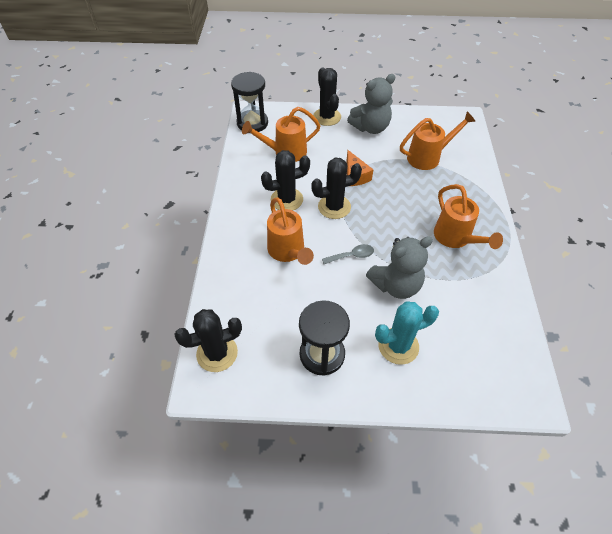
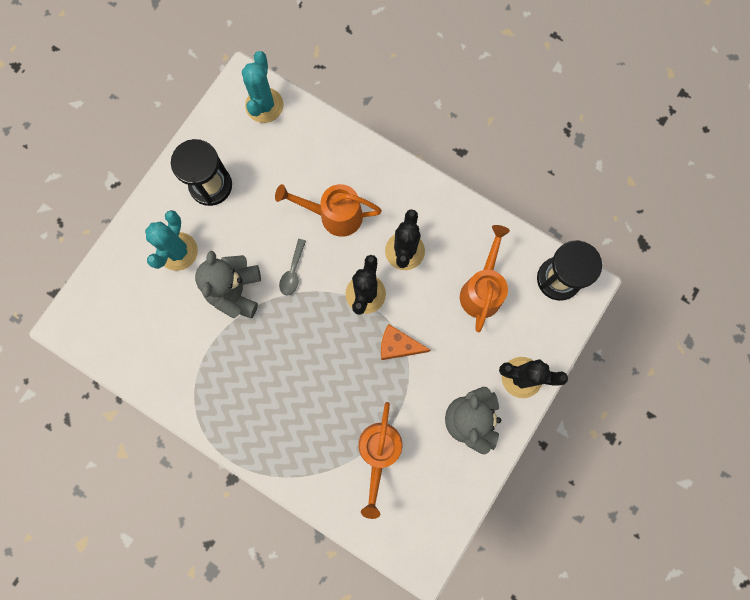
camera: 120 degrees right, 25 degrees up
black cactus [174,309,242,372] -> turquoise cactus [242,51,283,123]
orange watering can [434,184,503,249] -> none

